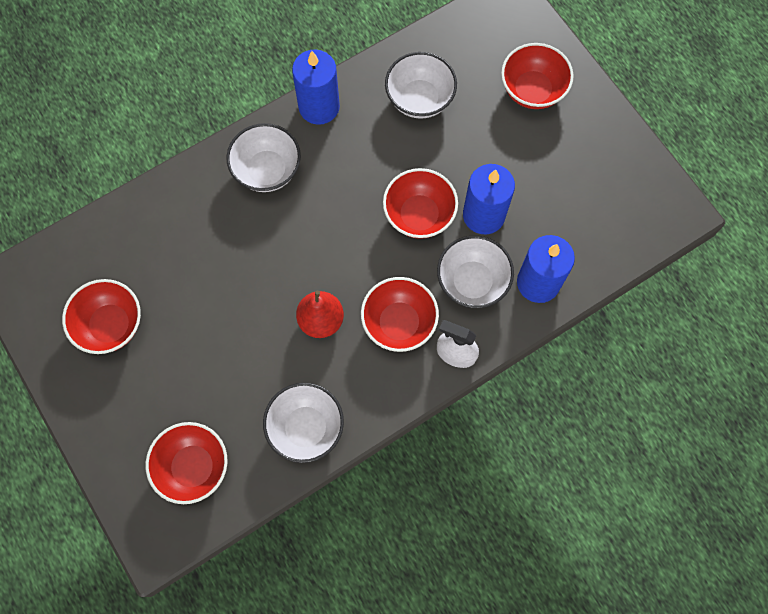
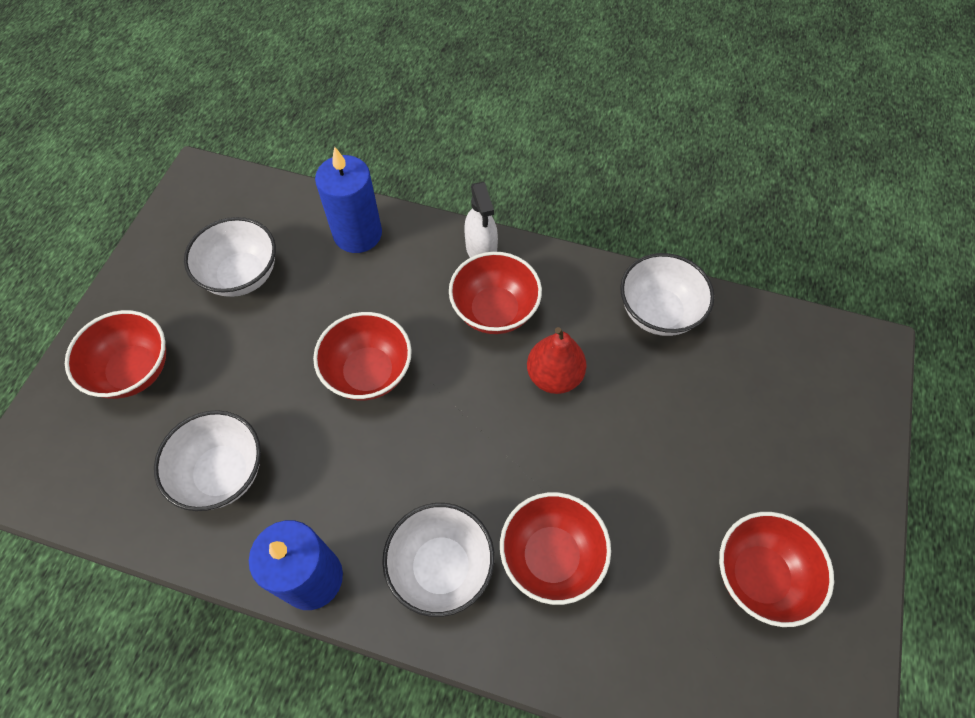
camera: 130 degrees left, 10 degrees down
red bowl [146,422,228,504] -> red bowl moved to [500,492,611,605]
white bowl [437,235,514,308] -> white bowl moved to [184,217,276,297]
blue candle [463,164,515,234] -> none

